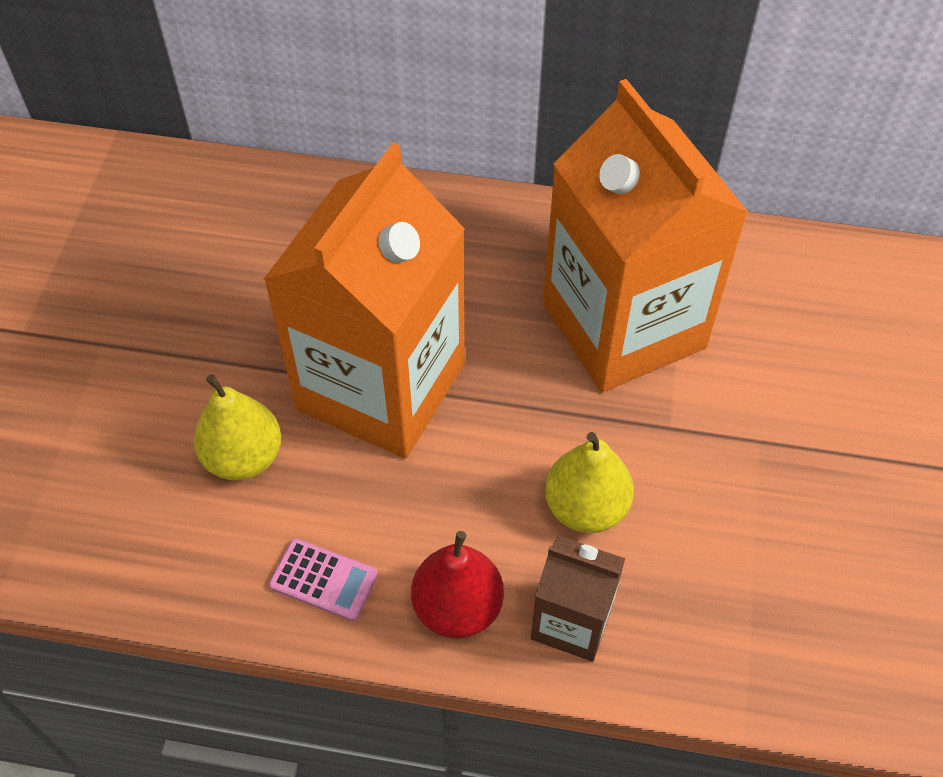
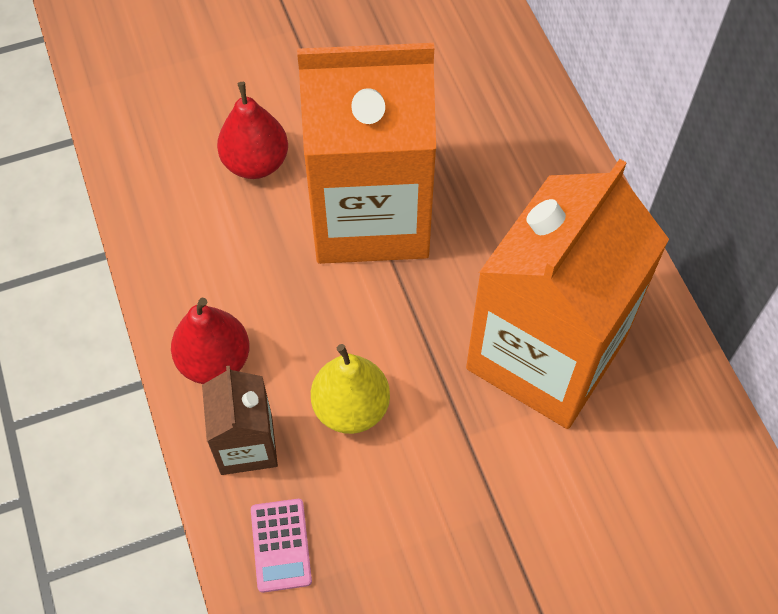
camera: 60 degrees right, 5 degrees up
yellow pear [194,374,281,481] -> red pear [217,82,288,179]
pink calculator [269,538,378,621] -> pink calculator moved to [251,499,312,593]

